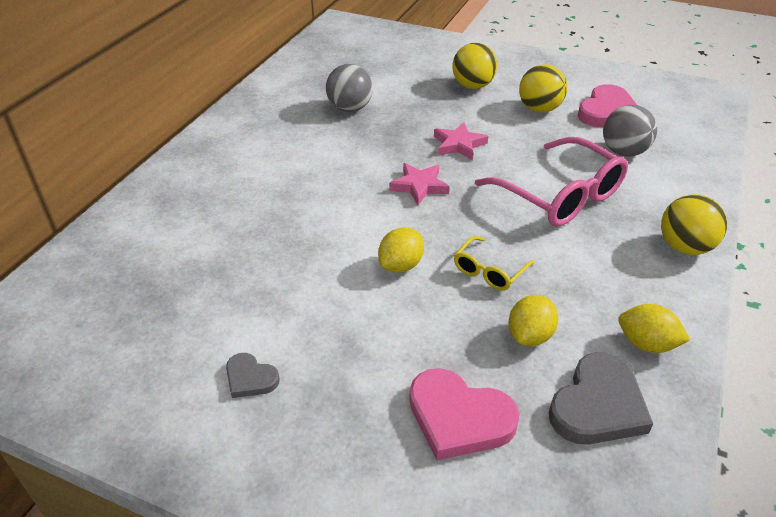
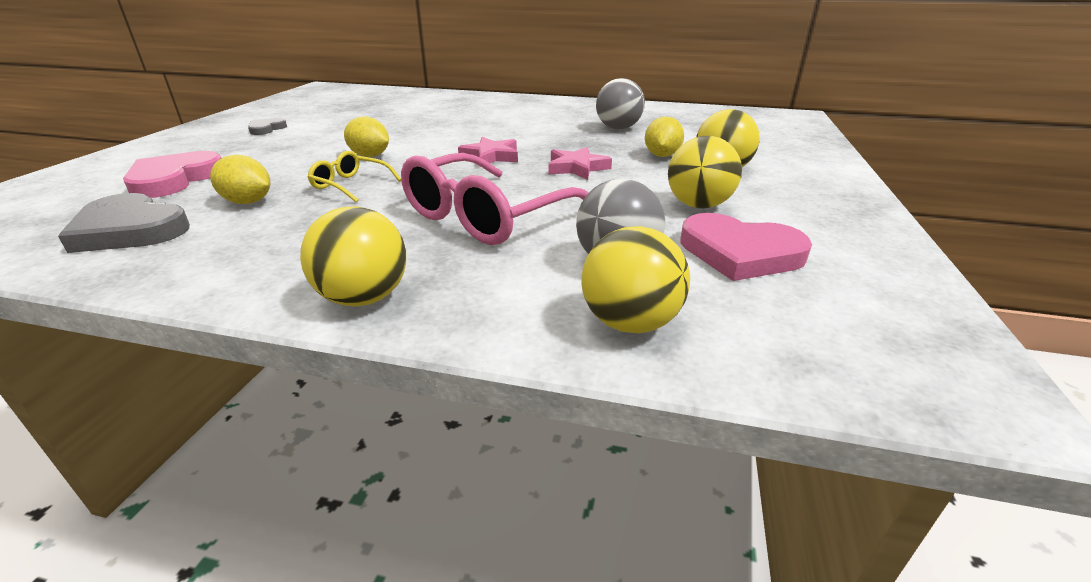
camera: 80 degrees right, 10 degrees down
yellow lemon [618,304,690,353] -> yellow lemon moved to [645,116,684,157]
none -> yellow ball [581,226,690,333]

